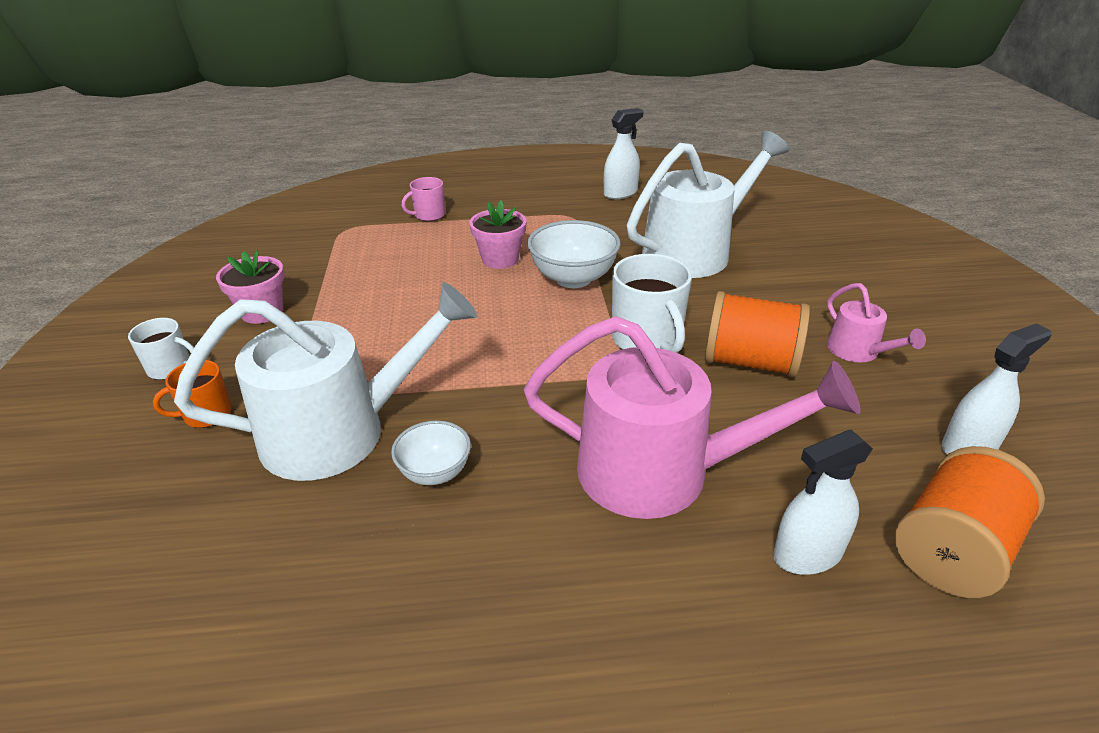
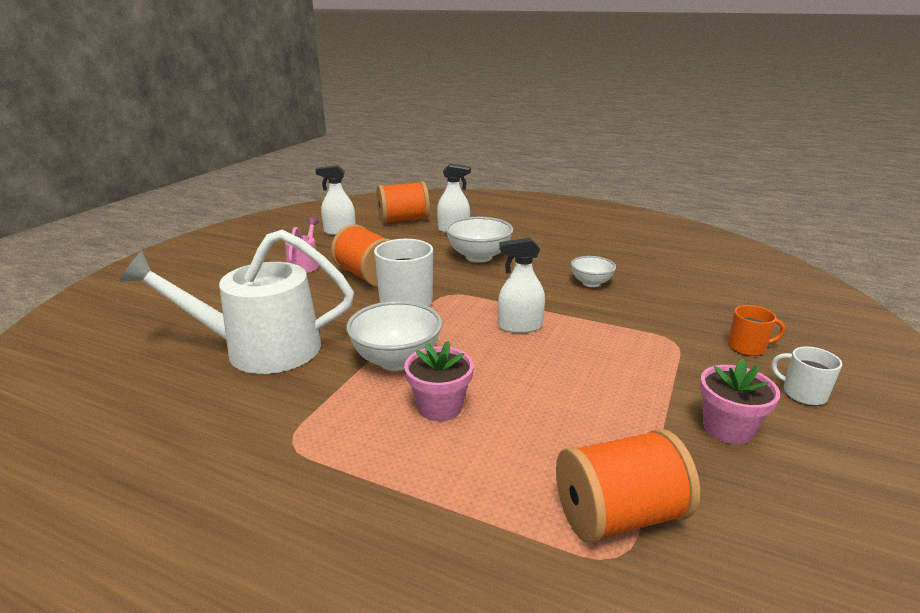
camera: 150 degrees left, 10 degrees down
white watering can [174,282,477,481] -> none
pink mug [402,177,445,221] -> none
pink watering can [524,316,861,519] -> white bowl [446,217,513,263]
white spray bottle [604,108,644,199] -> white spray bottle moved to [498,238,545,333]
none -> orange spool [556,429,700,543]

